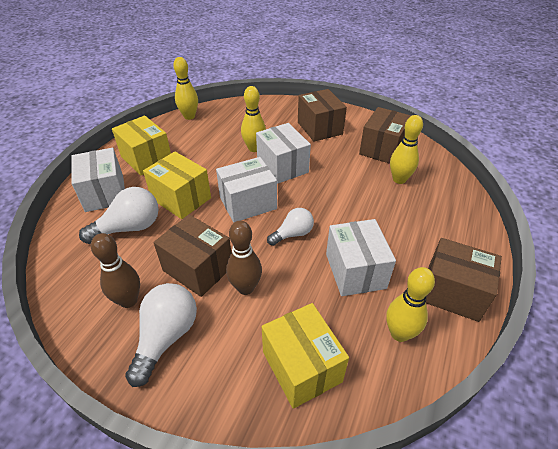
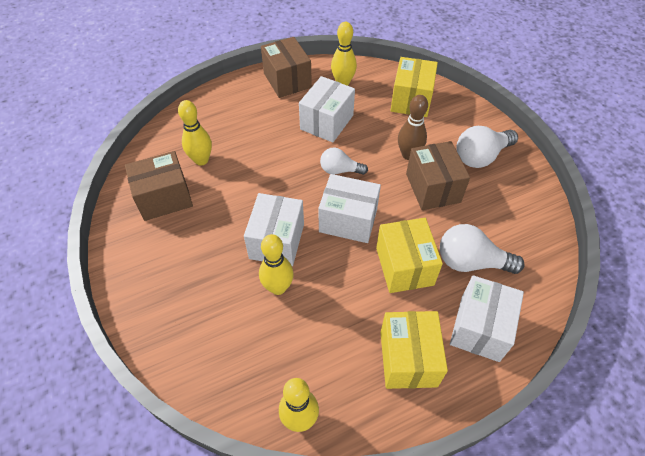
camera: 140 degrees left, 10 degrees up
brown bowling pin [91,233,140,308] -> none
brown box [298,89,347,142] -> none

